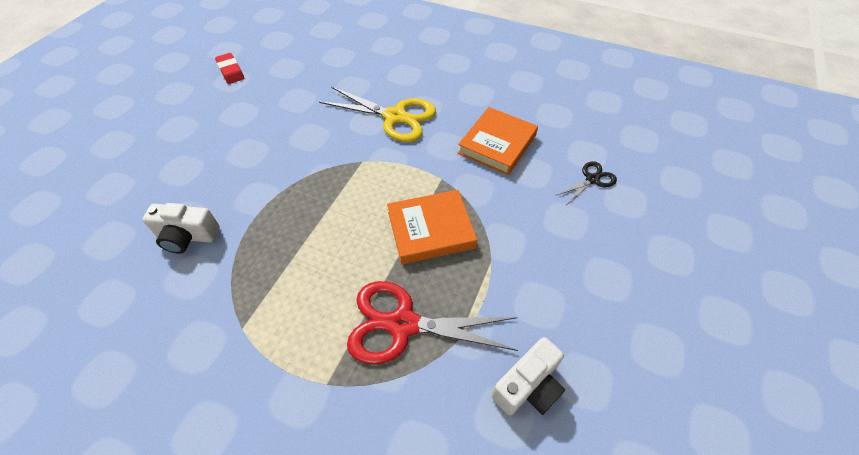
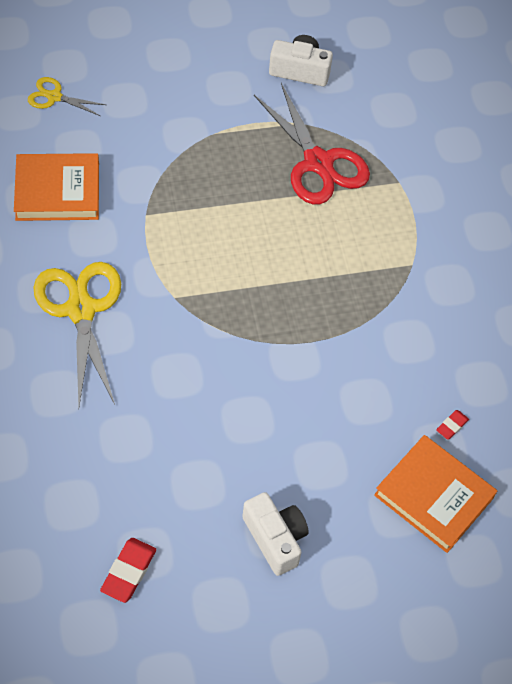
camera: 130 degrees left, 5 degrees up
white camera [142,203,220,254] -> white camera moved to [242,492,309,576]
orange book [387,190,478,264] -> orange book moved to [374,435,497,553]
black scissors [557,161,617,204] -> yellow scissors [28,77,106,116]
none -> red eraser [436,410,469,440]

